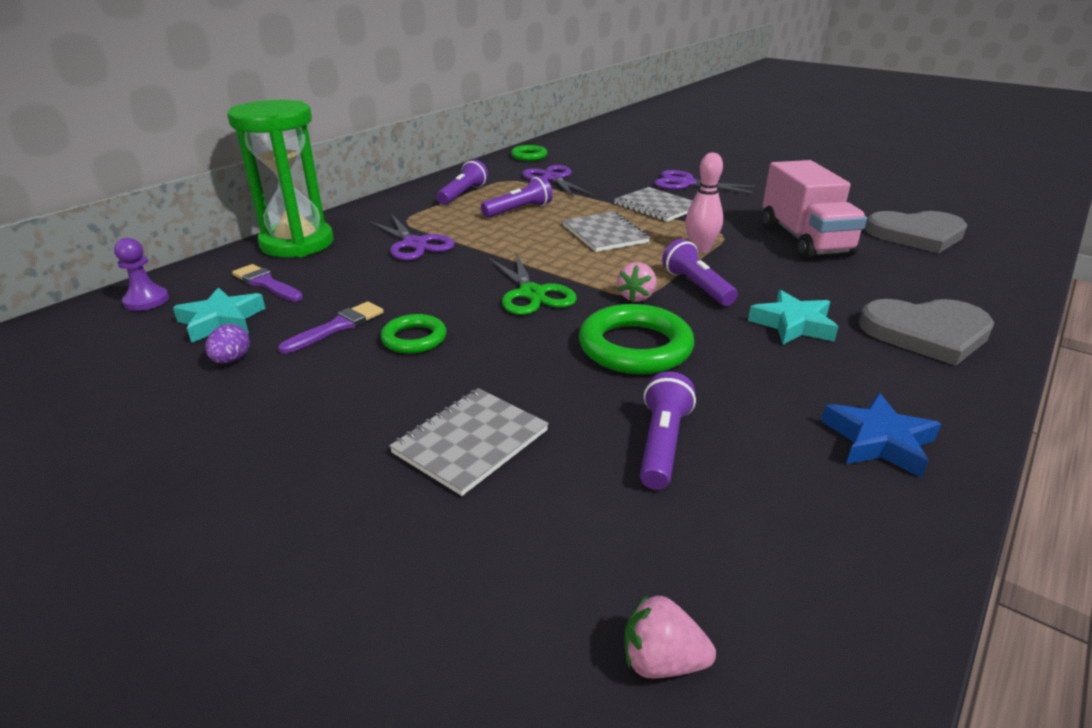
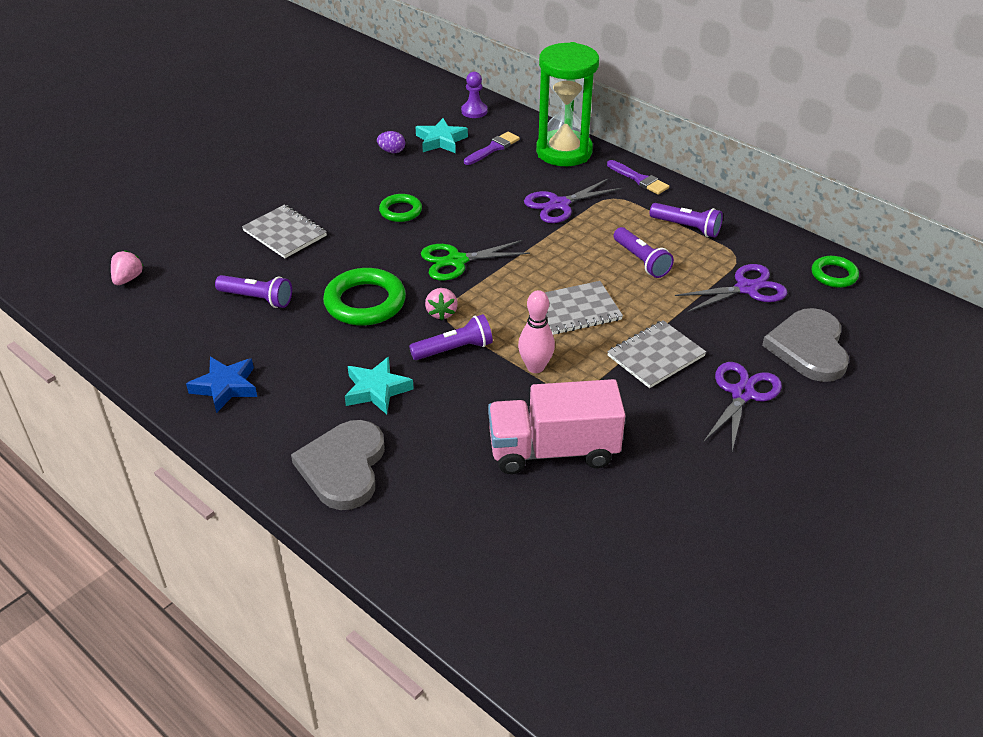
camera: 95 degrees right, 10 degrees up
purple brush [278,302,384,354] -> purple brush moved to [607,160,669,195]
pink strawberry [617,262,656,302] -> pink strawberry turned 120 degrees counterclockwise [425,288,458,320]
grey heart [865,211,967,253] -> grey heart moved to [762,308,849,382]

